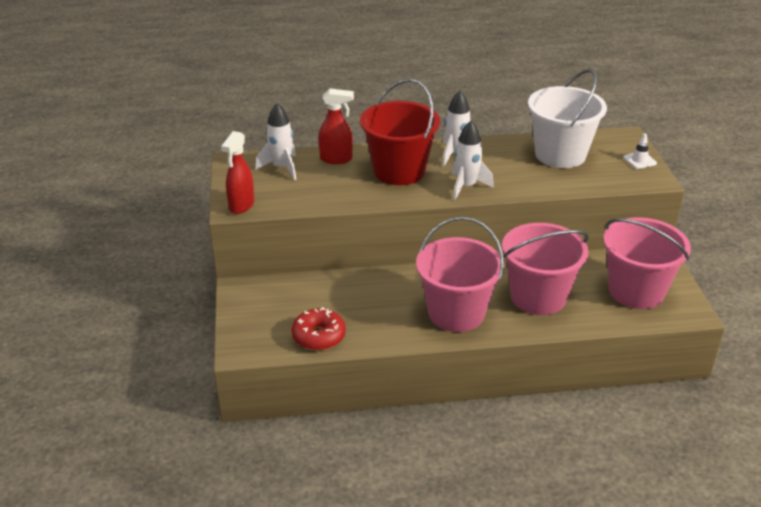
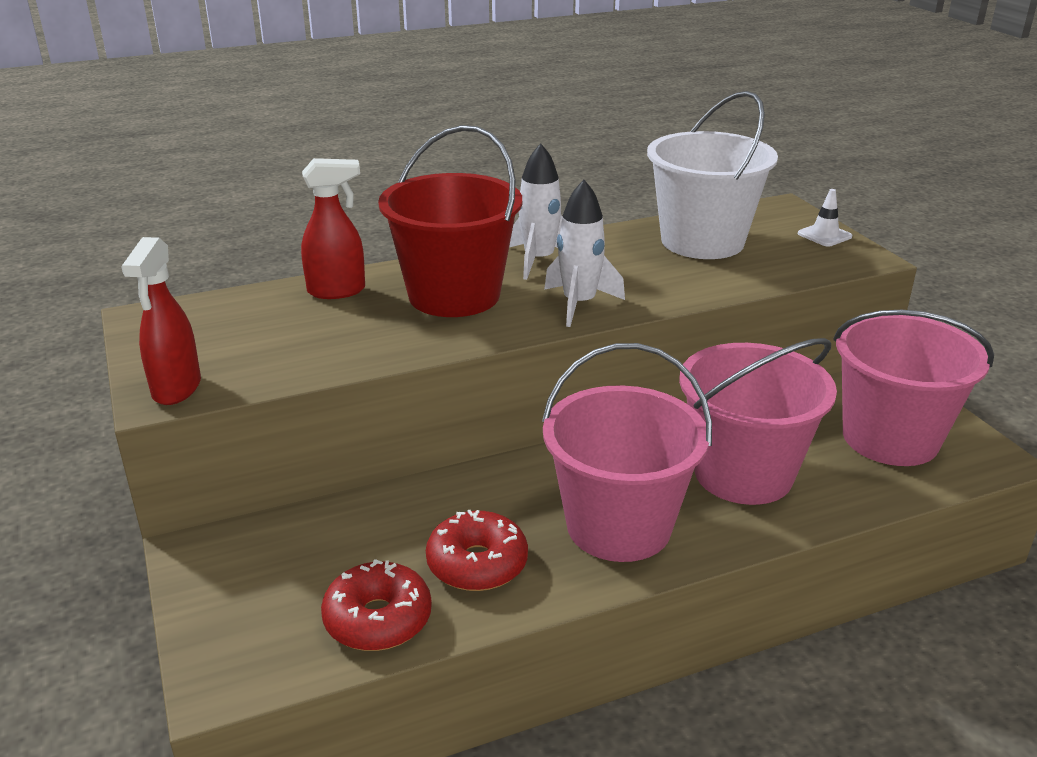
camera: 15 degrees left, 5 degrees down
white rocket [255,103,296,180] -> none
none -> red donut [426,510,528,591]

